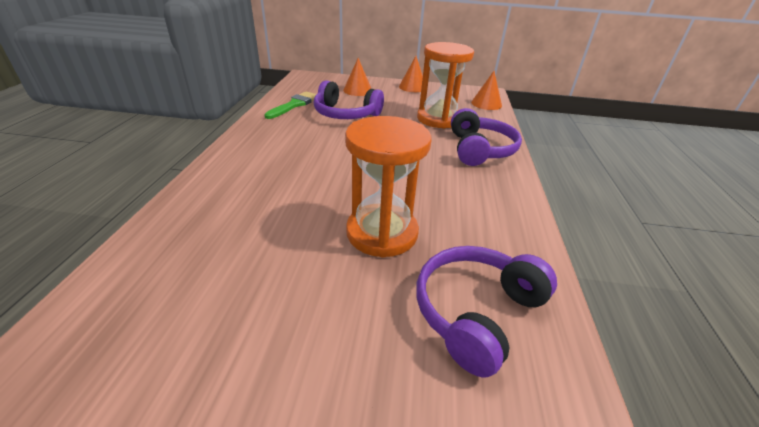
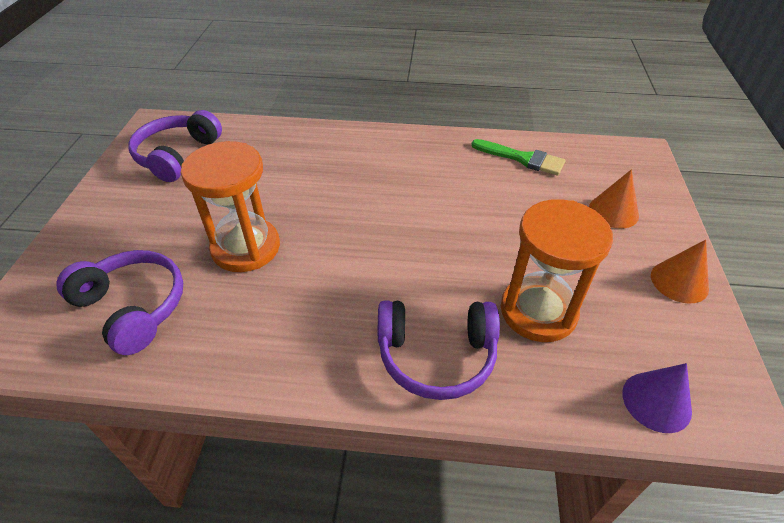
camera: 90 degrees right, 10 degrees up
purple headphones [314,80,384,119] -> purple headphones moved to [128,110,222,182]
orange cone [471,71,502,110] -> purple cone [622,363,692,433]

